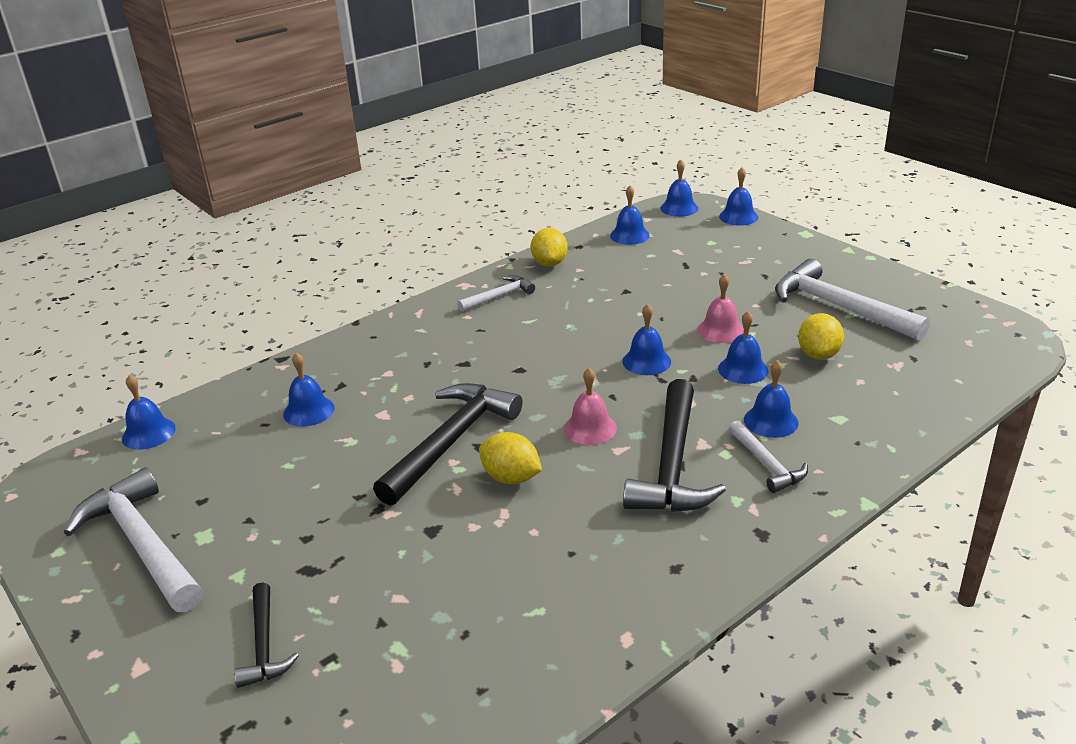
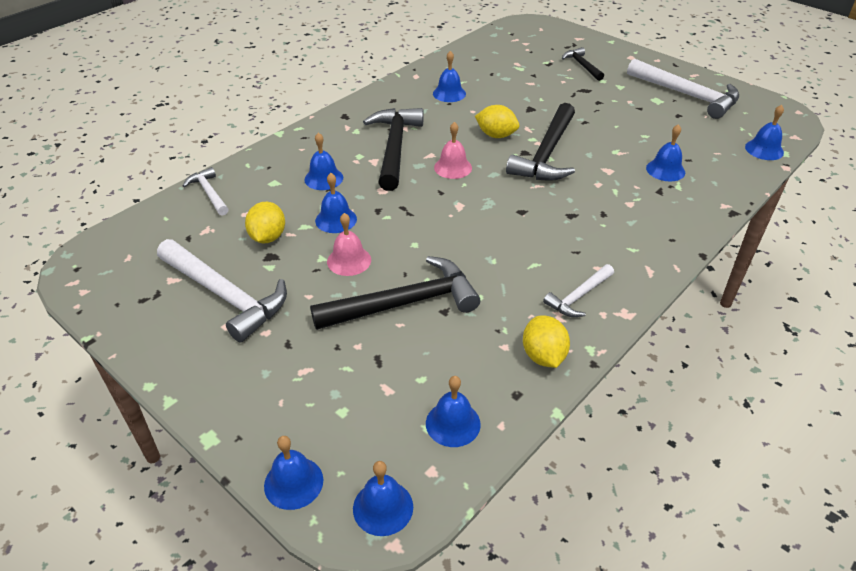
camera: 170 degrees right, 10 degrees up
blue bell [622,304,671,375] -> blue bell moved to [433,51,466,102]
white hammer [729,420,808,493] -> white hammer moved to [183,167,229,216]
none -> black hammer [310,256,480,330]

